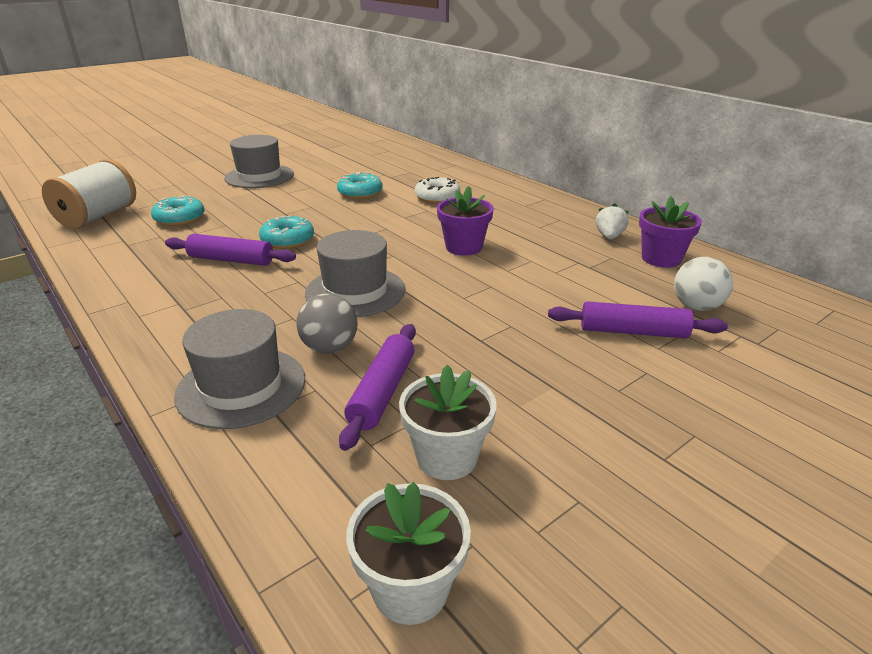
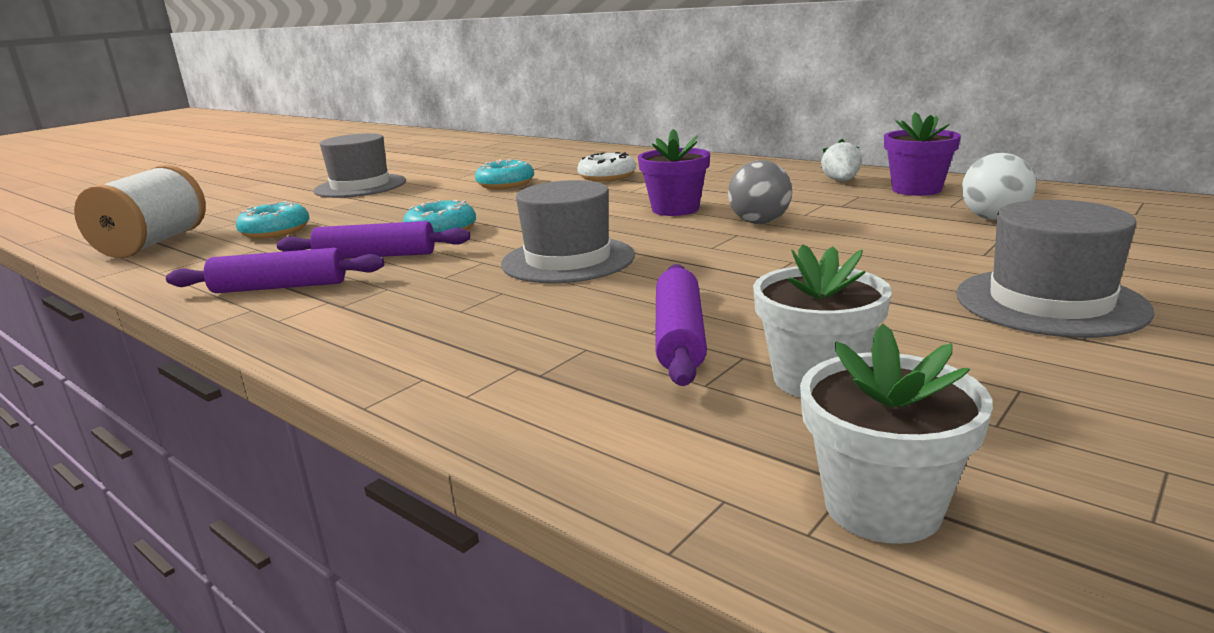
camera: 10 degrees left, 10 degrees down
grey hat [174,309,305,429] -> grey hat moved to [956,199,1154,338]
grey ball [296,293,358,354] -> grey ball moved to [728,160,792,224]
purple rolling pin [548,301,728,338] -> purple rolling pin moved to [166,248,384,293]

